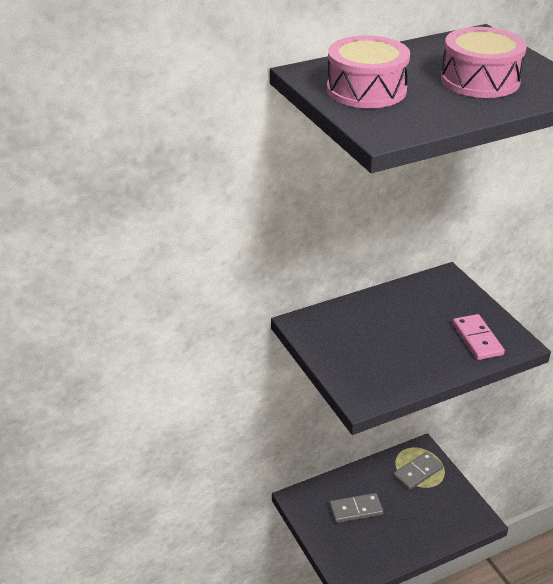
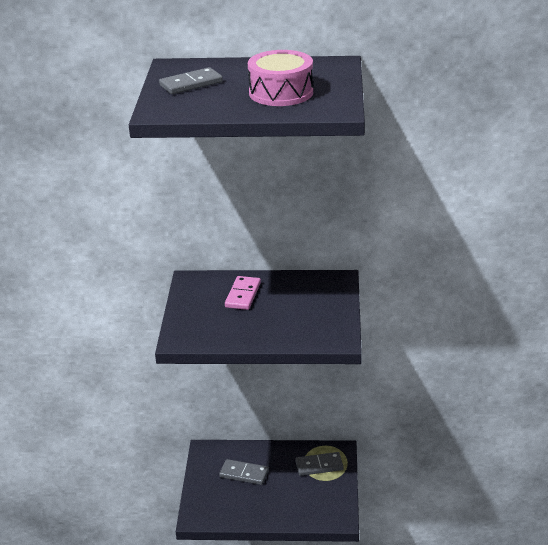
camera: 30 degrees right, 5 degrees down
pink drum [327,35,410,108] -> grey domino [159,67,223,94]
pink domino [452,314,505,360] -> pink domino moved to [225,276,261,310]

